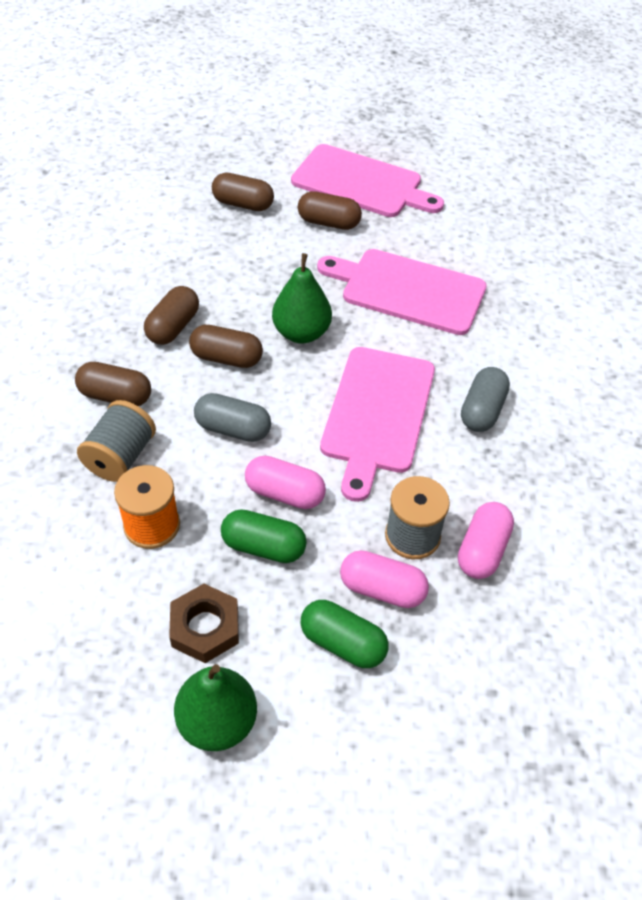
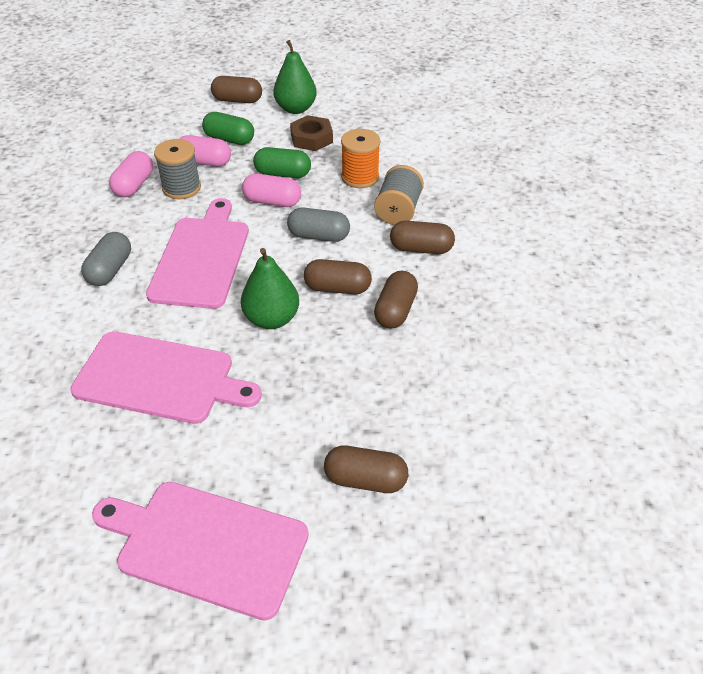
camera: 175 degrees right, 5 degrees down
brown capsule [298,191,362,230] -> brown capsule moved to [211,76,262,103]

